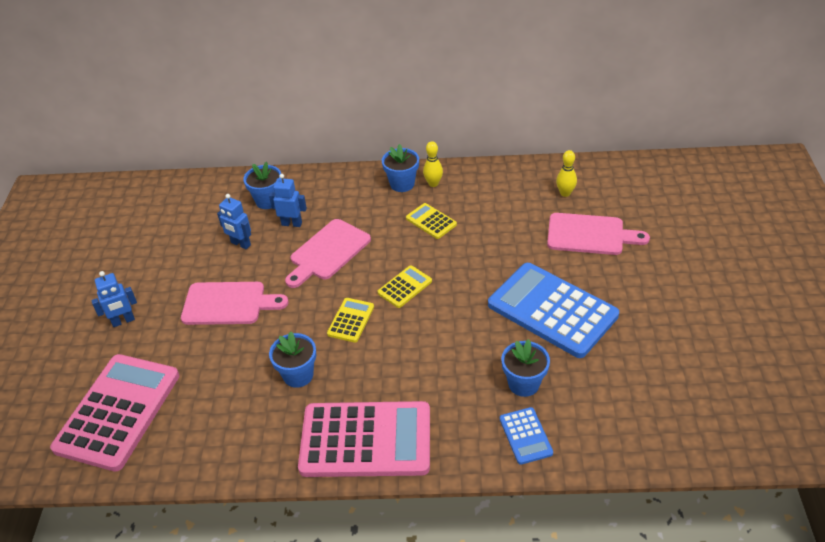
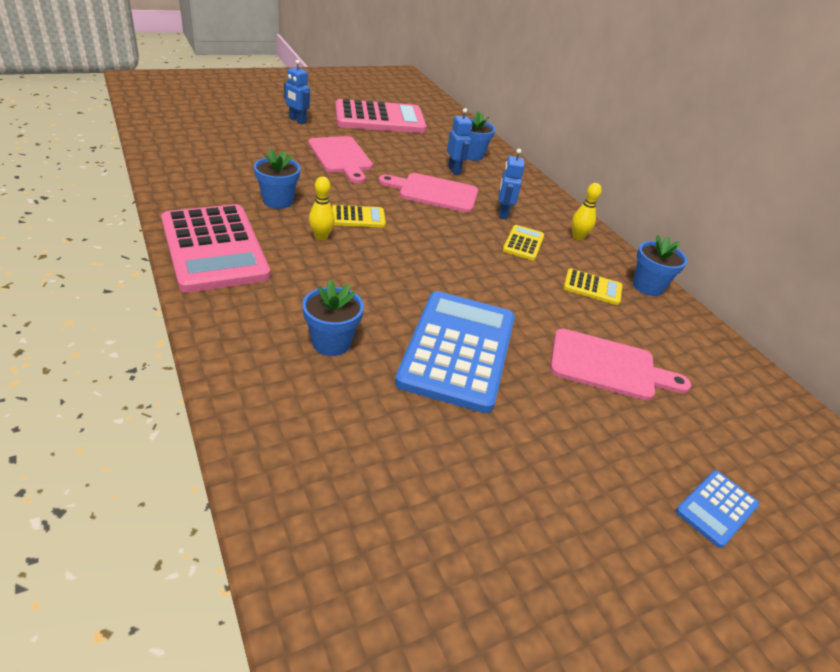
camera: 55 degrees right, 5 degrees down
pink calculator [50,354,179,471] -> pink calculator moved to [336,99,427,133]
blue robot [217,194,251,249] -> blue robot moved to [499,149,525,220]
yellow calculator [378,265,432,308] -> yellow calculator moved to [563,269,622,305]
blue flower pot [382,144,419,192] -> blue flower pot moved to [633,235,687,296]
blue calculator [500,407,553,465] -> blue calculator moved to [676,470,759,548]
pink cutting board [547,213,650,255] -> pink cutting board turned 60 degrees counterclockwise [550,329,691,401]
yellow bowling pin [556,150,577,197] -> yellow bowling pin moved to [309,176,335,240]

